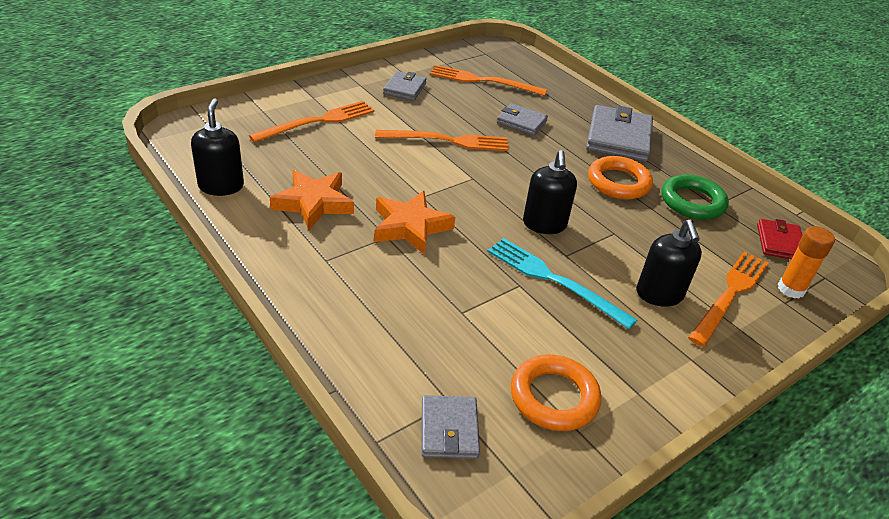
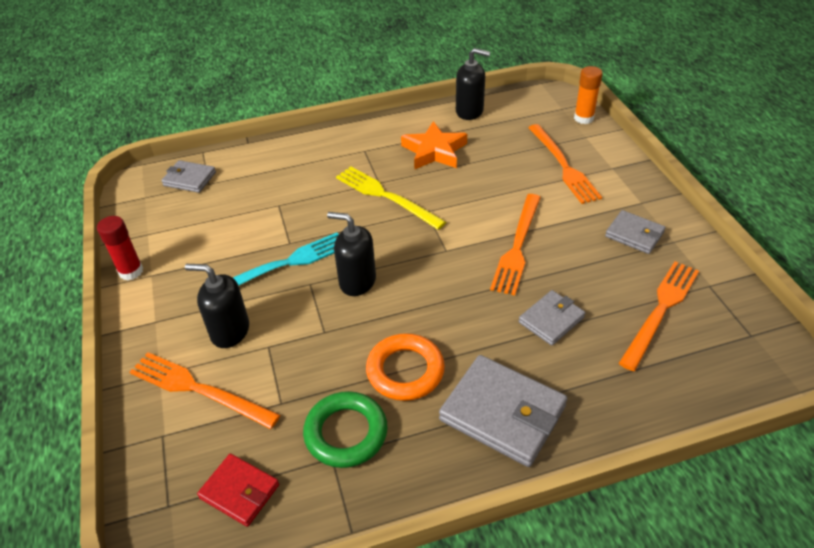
camera: 115 degrees right, 5 degrees up
orange star [374,191,455,255] -> yellow fork [336,167,446,230]
orange ring [511,354,601,431] -> none
orange fork [688,251,769,347] -> orange fork turned 150 degrees clockwise [130,352,280,429]
orange glue stick [778,226,835,299] -> orange glue stick moved to [574,66,603,124]
none -> red glue stick [97,216,143,280]

